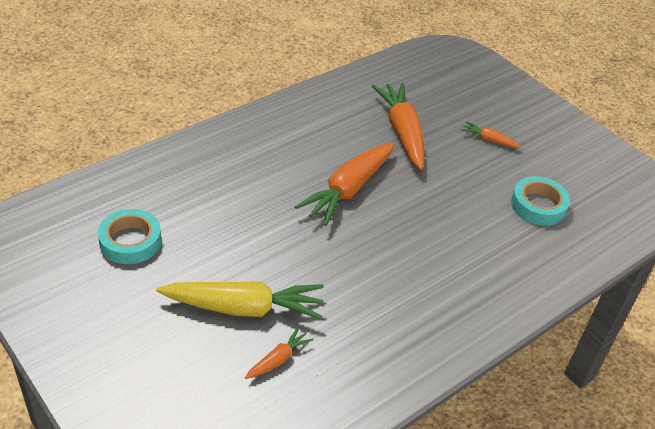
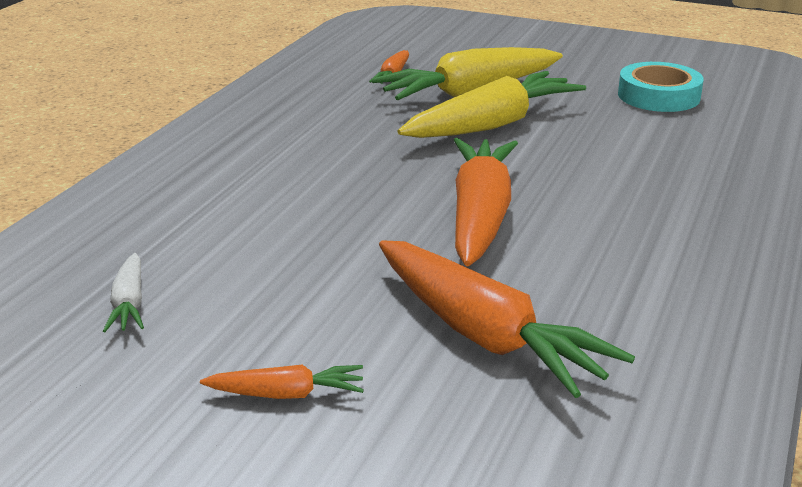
camera: 155 degrees right, 15 degrees down
turquoise tape [511,176,570,226] -> white carrot [103,253,144,332]
none -> yellow carrot [397,71,586,138]

